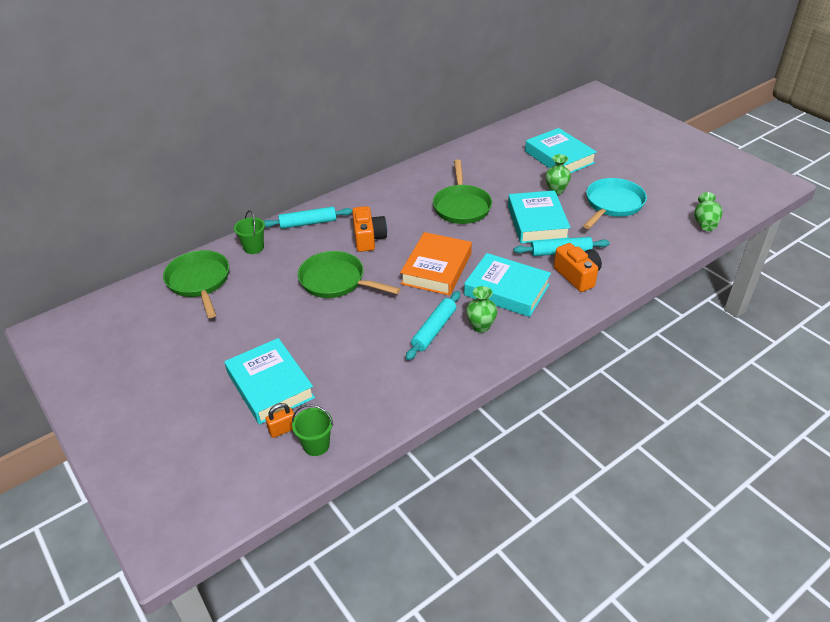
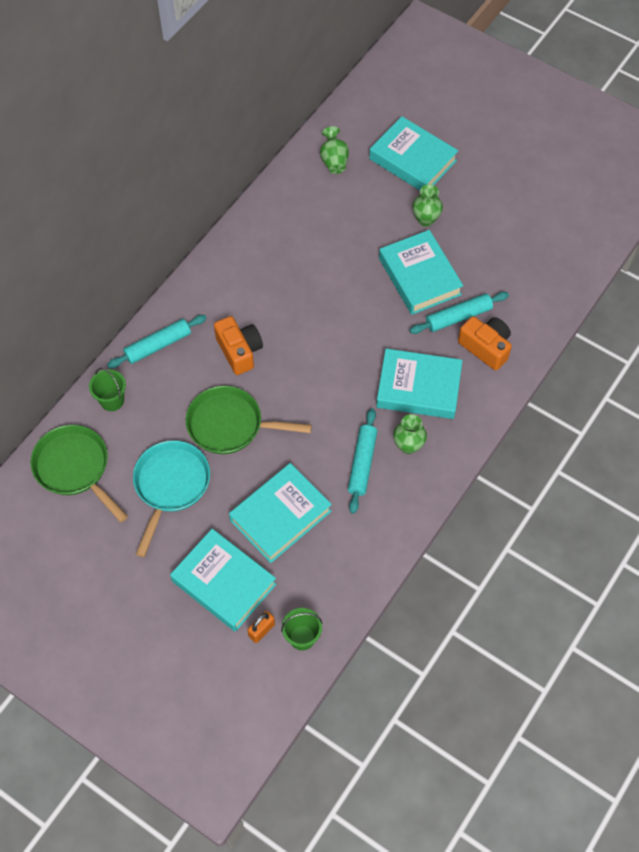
camera: 20 degrees left, 20 degrees up
orange book [400,232,472,296] -> none
green pan [433,160,492,224] -> none
turquoise pan [583,178,647,229] -> turquoise pan moved to [133,440,210,557]
green vase [694,192,722,231] -> green vase moved to [320,126,349,174]
none -> turquoise book [229,463,332,563]

